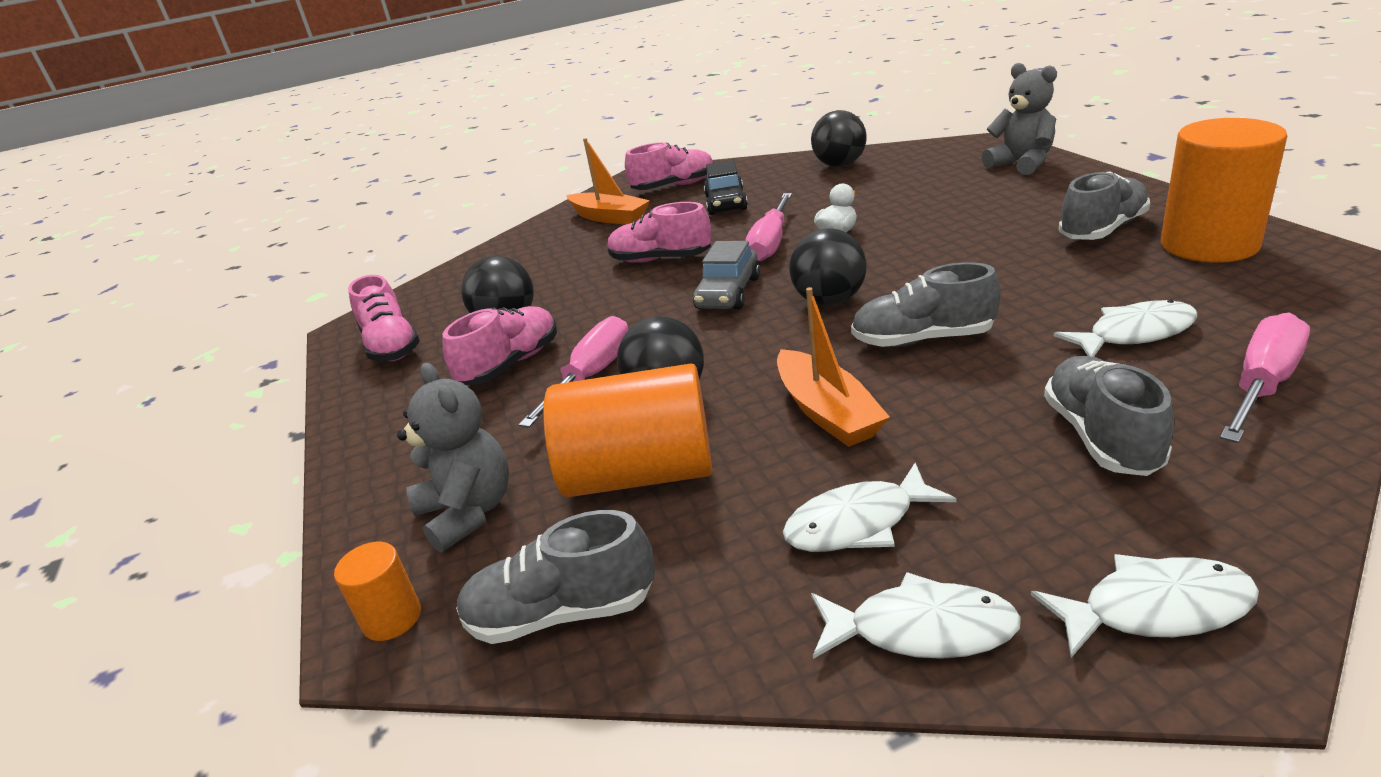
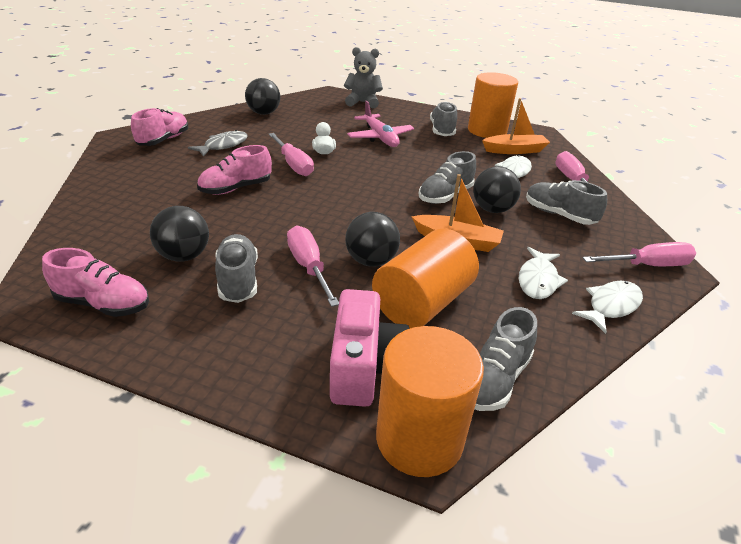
camera: 55 degrees left, 5 degrees up
orange cylinder [334,542,421,641] -> orange cylinder [376,326,484,477], size x2.16
grey teddy bear [397,363,509,553] -> pink camera [330,289,410,407]
pink shoe [442,306,557,385] -> grey shoe [215,234,258,303]
orange boat [566,138,650,225] -> orange boat moved to [482,98,550,154]
grey car [693,241,760,310] -> none
black car [704,160,748,215] -> grey fish [188,130,248,157]
black ball [789,229,866,306] -> black ball moved to [473,166,521,213]
white fish [1031,554,1259,658] -> pink screwdriver [583,242,696,266]
none -> pink plane [347,101,414,147]

